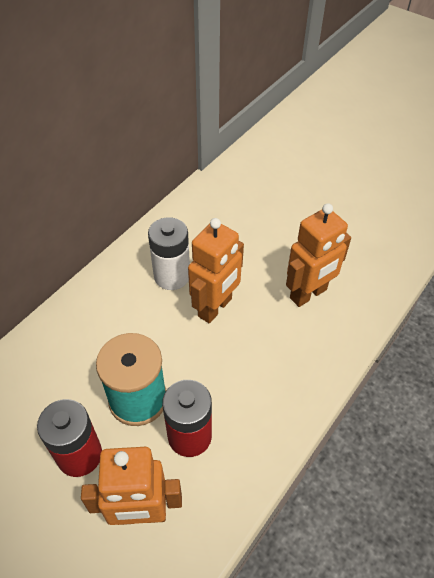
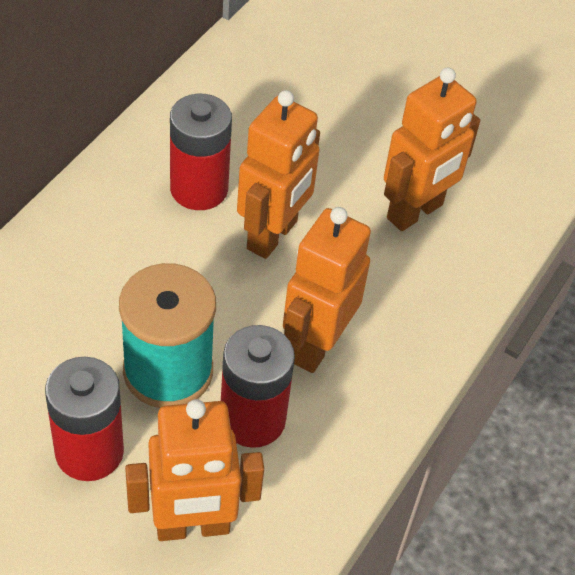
camera: 10 degrees left, 0 degrees up
white battery [148,217,190,290] -> red battery [170,94,232,210]
none -> orange robot [283,207,371,373]

